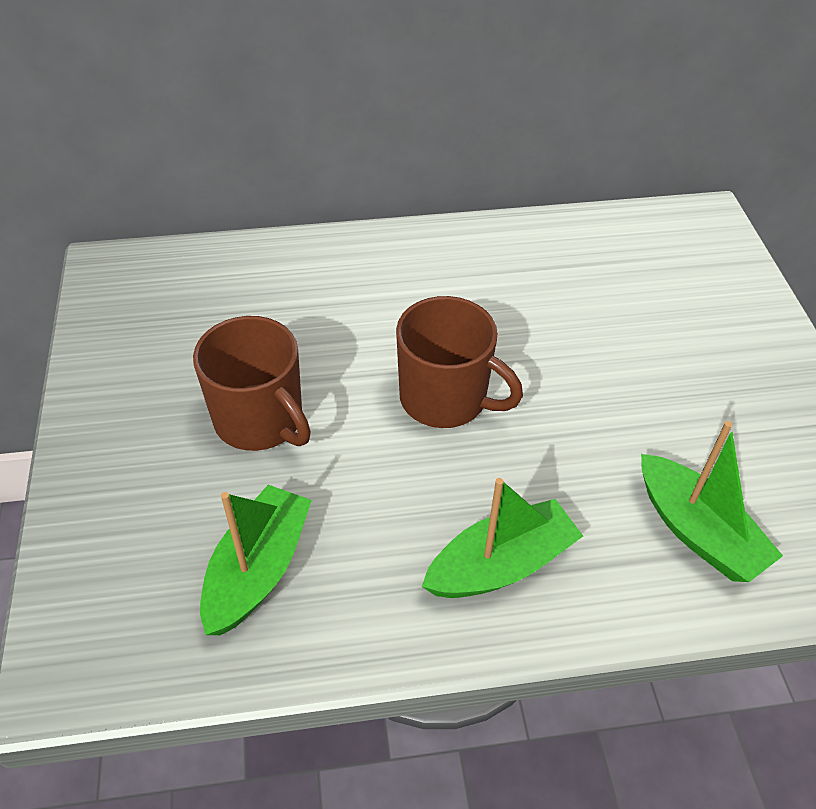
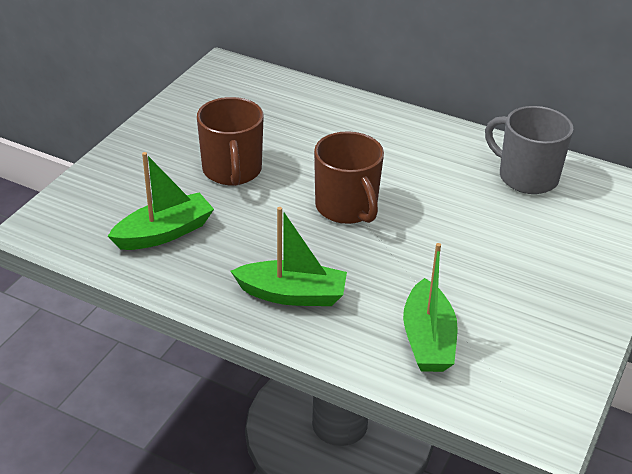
camera: 35 degrees right, 10 degrees down
none -> grey mug [485,106,573,194]

